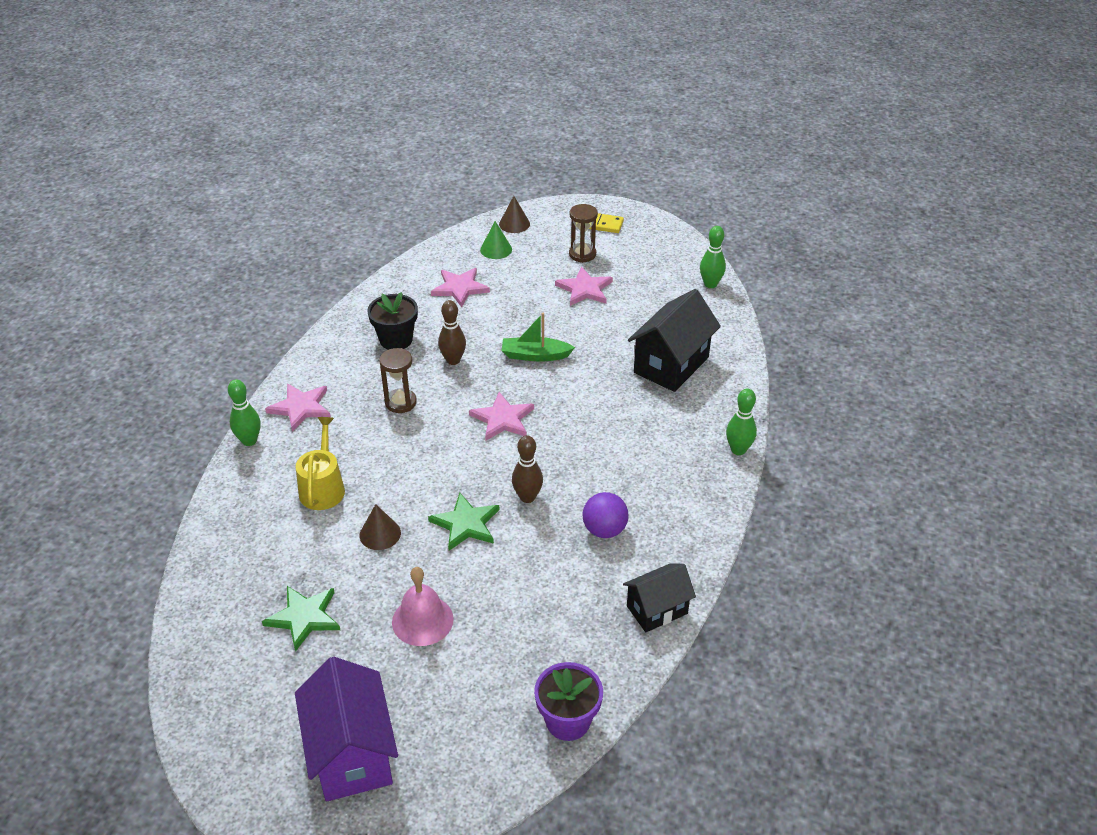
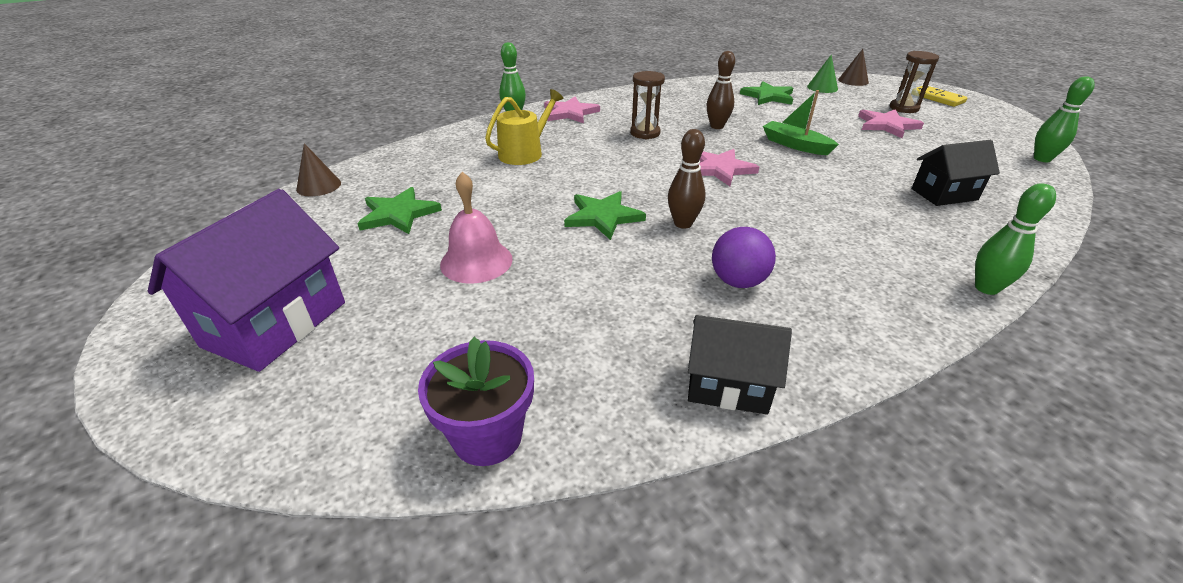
camera: 40 degrees right, 5 degrees down
brown cone [360,504,401,550] -> brown cone moved to [296,143,341,196]
black flower pot [367,292,418,350] -> none
pink star [431,268,490,307] -> green star [740,81,793,105]
black house [628,289,721,392] -> black house [912,140,1000,206], size x0.62

